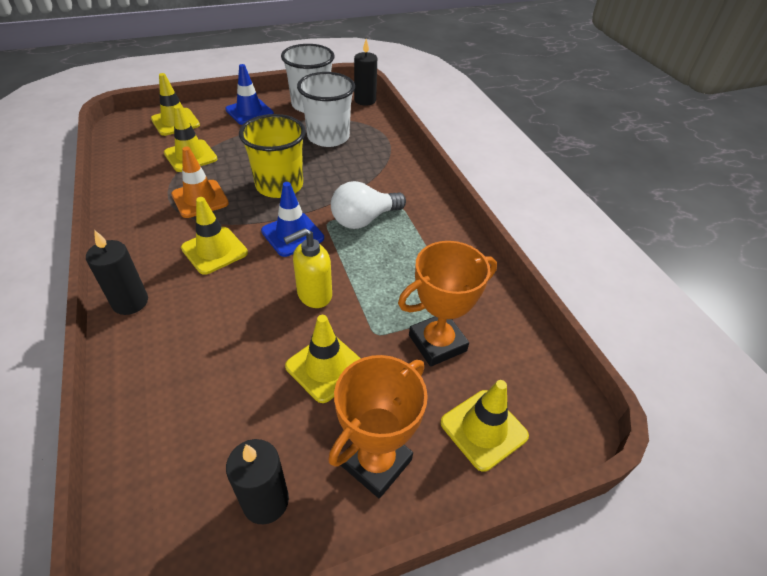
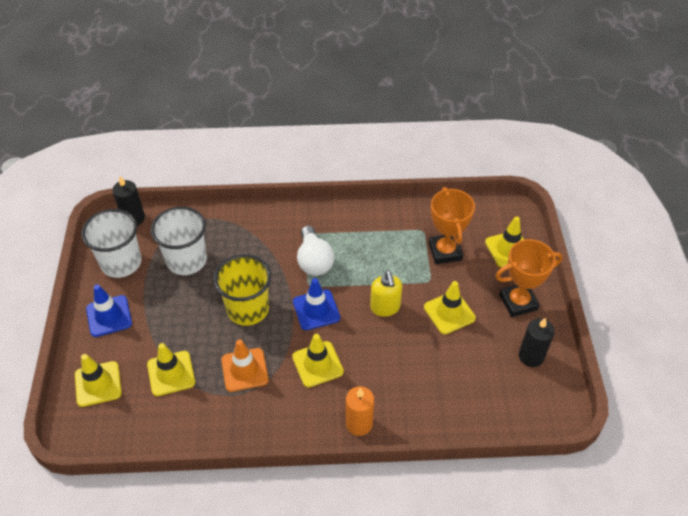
camera: 70 degrees left, 5 degrees up
black candle [86,230,148,315] -> orange candle [346,386,374,436]
orange trophy [328,355,428,498] -> orange trophy turned 75 degrees counterclockwise [496,239,563,317]

